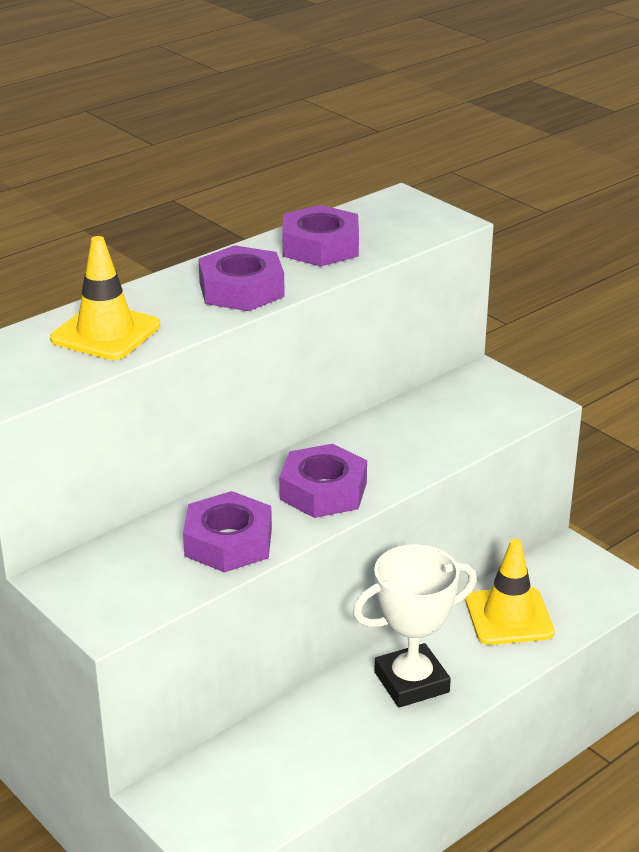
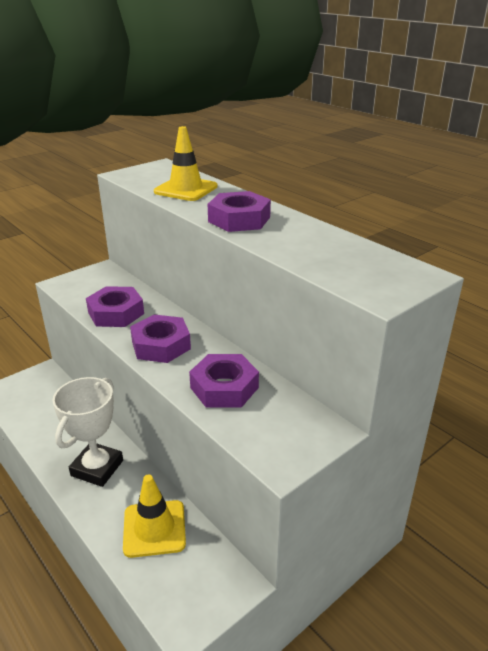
camera: 90 degrees right, 0 degrees up
purple nut [282,205,359,266] -> purple nut moved to [189,354,259,408]
white trophy [353,544,477,708] -> white trophy turned 45 degrees clockwise [53,377,123,487]

